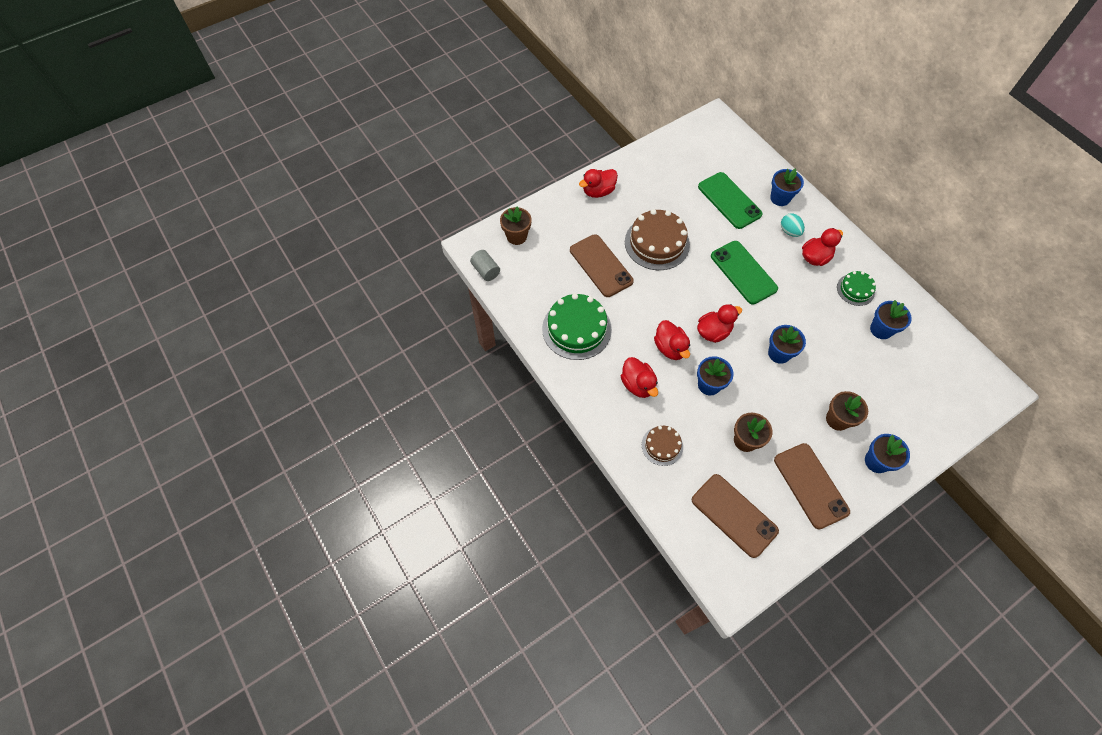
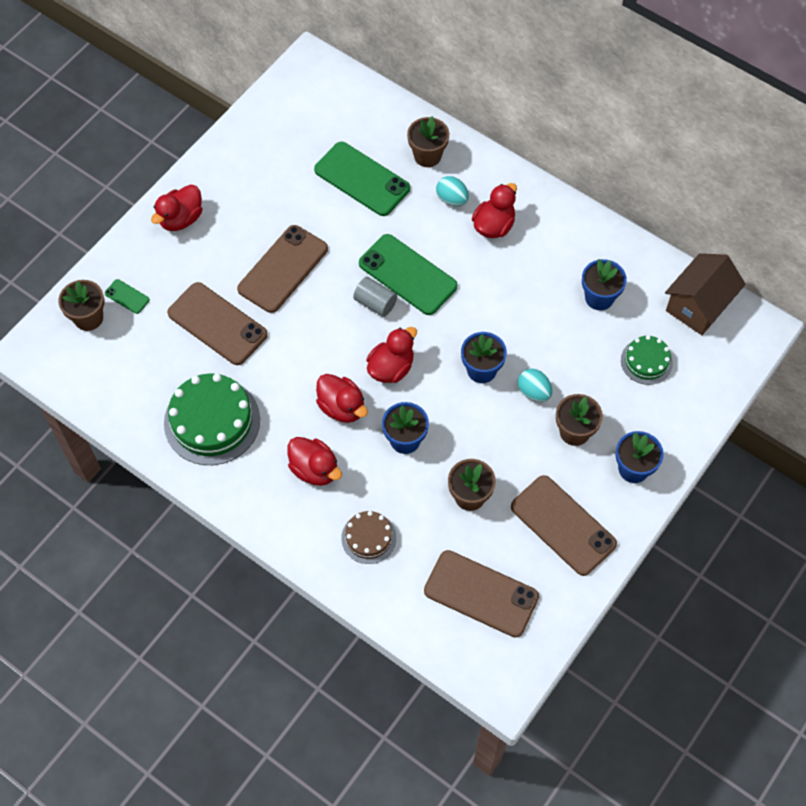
camera: 20 degrees left, 0 degrees up
grey cylinder [470,250,500,281] -> grey cylinder moved to [353,277,397,317]
brown cake [625,209,690,270] -> brown phone [237,225,328,313]
blue flower pot [770,168,804,206] -> brown flower pot [407,116,449,167]
green cake [837,271,876,306] -> green cake moved to [621,335,673,385]
none -> green phone [105,279,150,314]
none -> turquoise egg [518,368,553,402]
none -> brown house [665,253,746,335]

